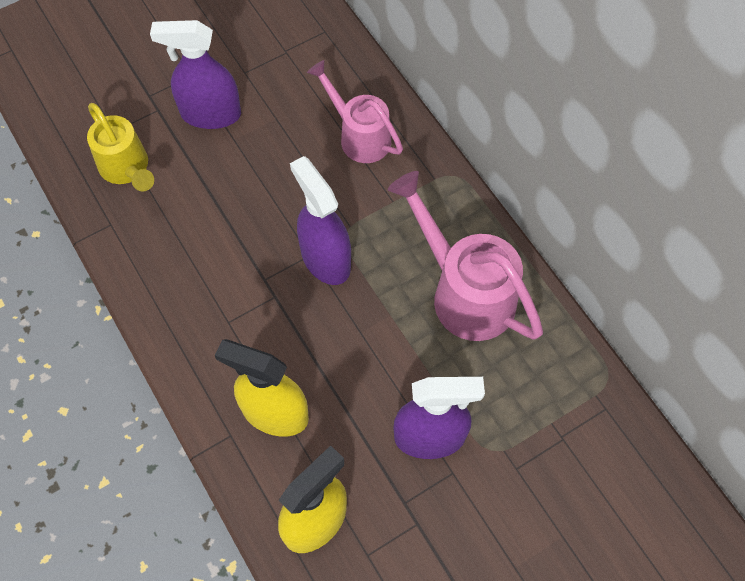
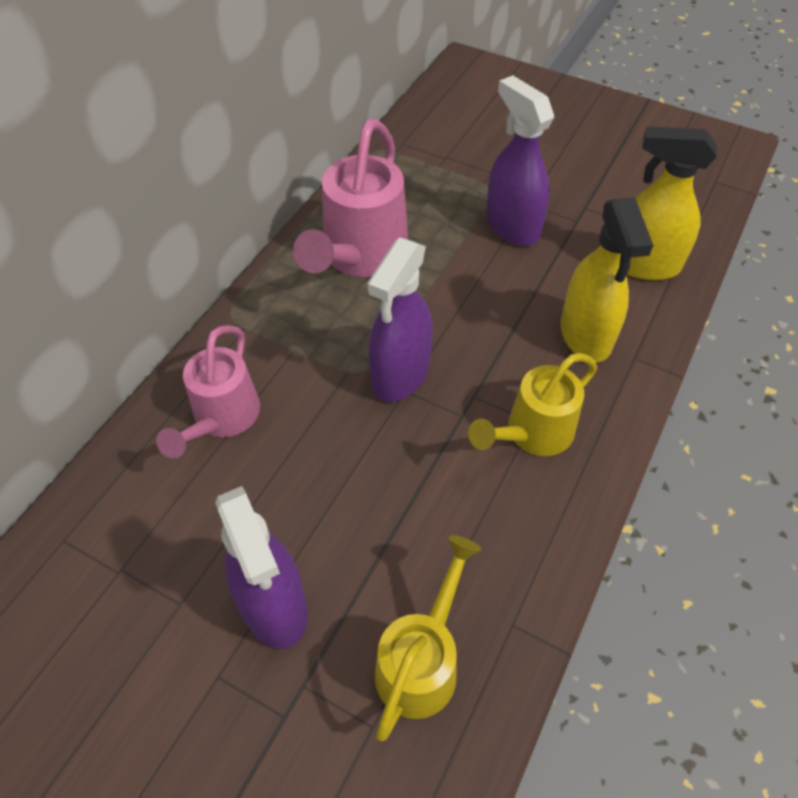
camera: 120 degrees left, 10 degrees down
none -> yellow watering can [468,353,597,456]

